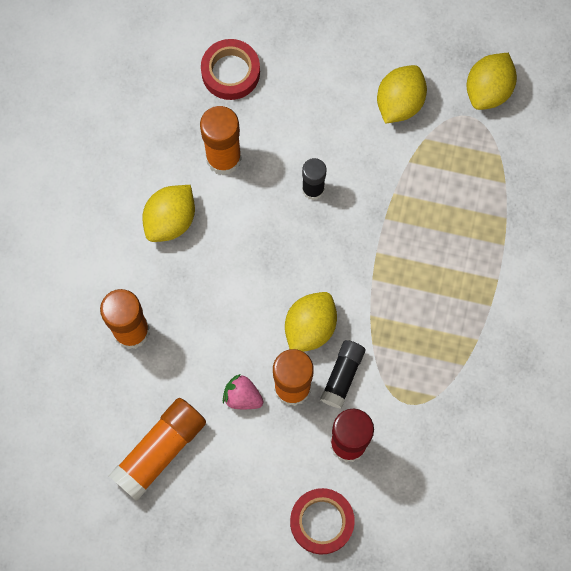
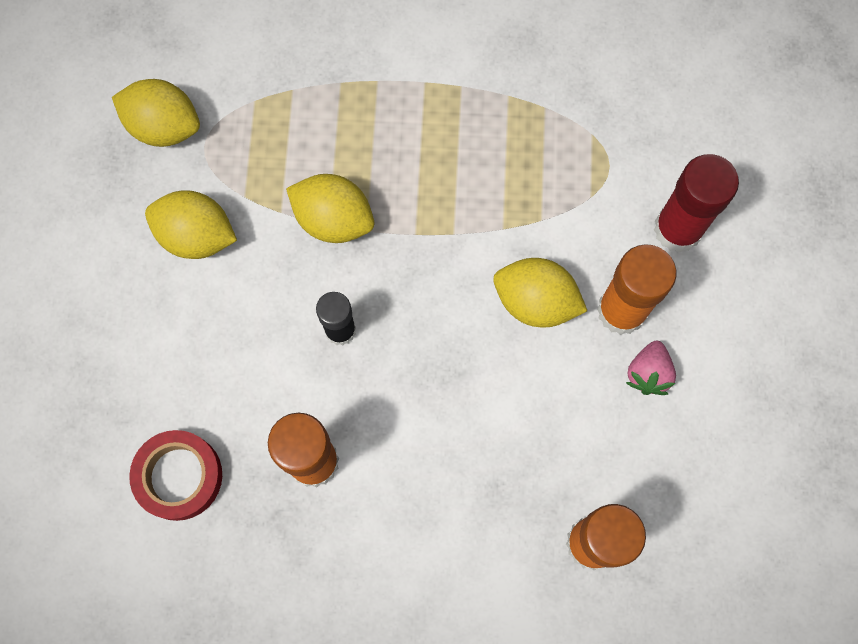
camera: 100 degrees left, 0 degrees up
orange glue stick [109,398,206,501] -> none
yellow lemon [142,185,195,242] -> yellow lemon moved to [286,174,374,243]
red tape [290,488,355,554] -> none
black glue stick [320,340,365,408] -> none

